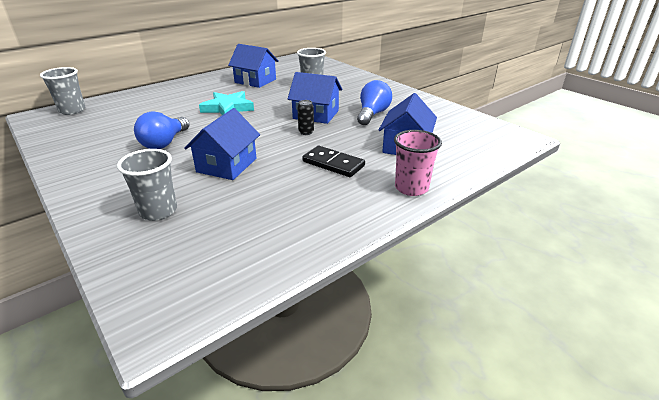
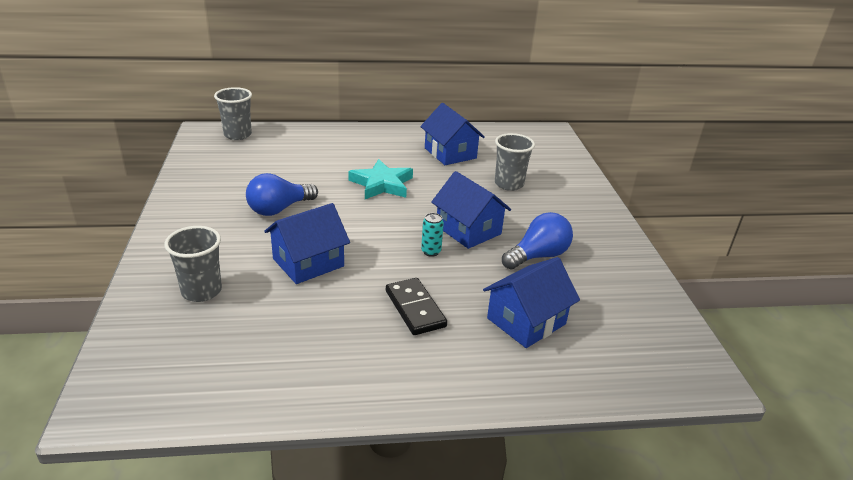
camera: 30 degrees right, 0 degrees up
black can [297,100,314,135] -> turquoise can [421,213,444,257]
pink cup [394,130,442,196] -> none

